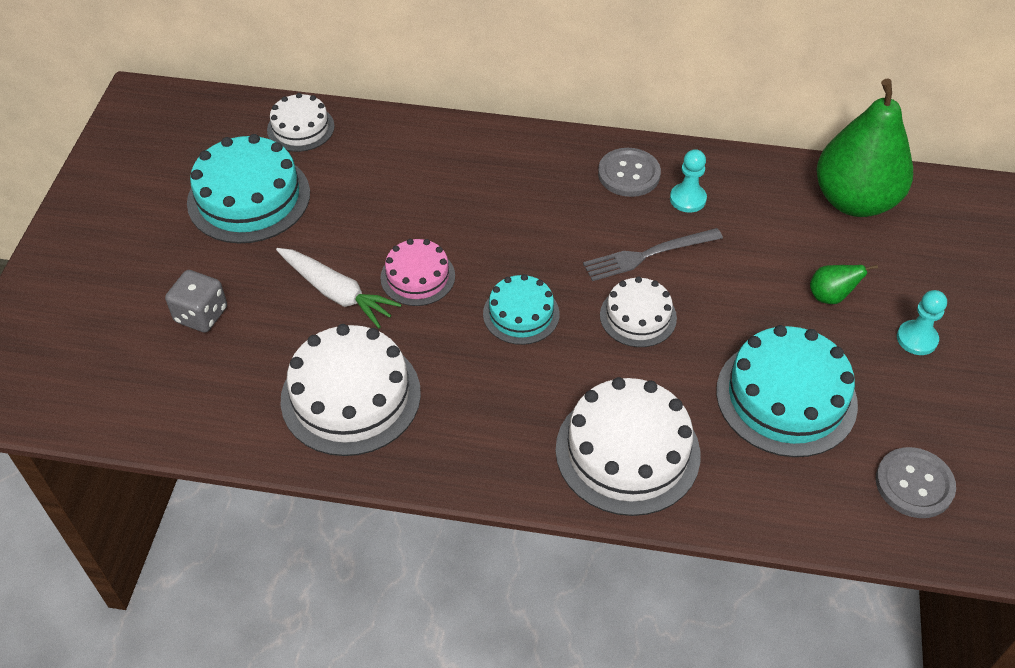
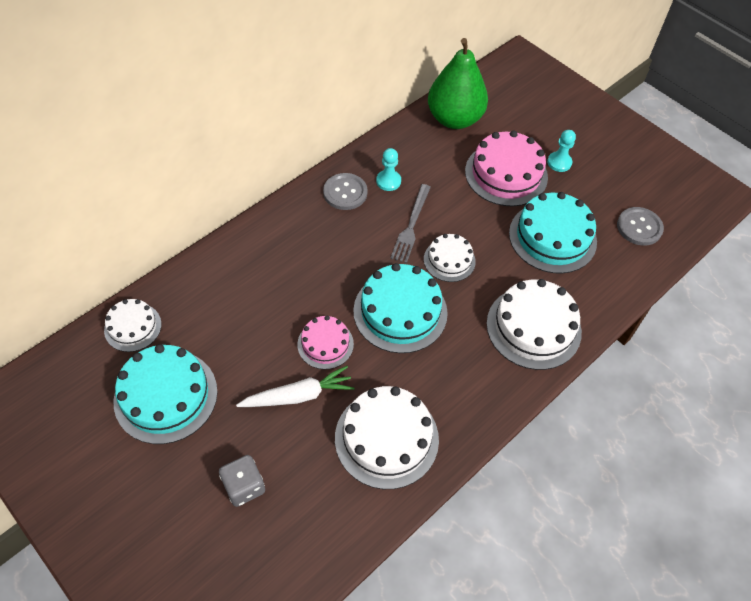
camera: 55 degrees left, 5 degrees up
turquoise cake [483,274,560,345] -> turquoise cake [353,263,448,353], size x1.73
green pear [810,265,878,304] -> pink cake [465,130,548,206]

